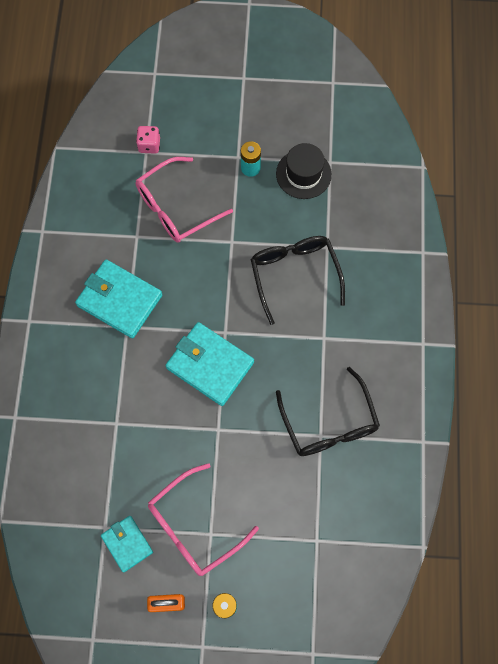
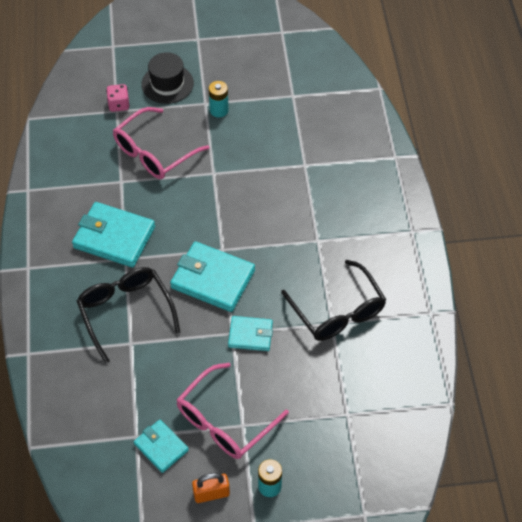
camera: 10 degrees left, 15 degrees down
black glasses [251,236,345,325] -> black glasses moved to [77,267,181,363]
black hat [276,143,332,199] -> black hat moved to [141,52,194,104]
none -> turquoise wallet [228,316,273,351]

